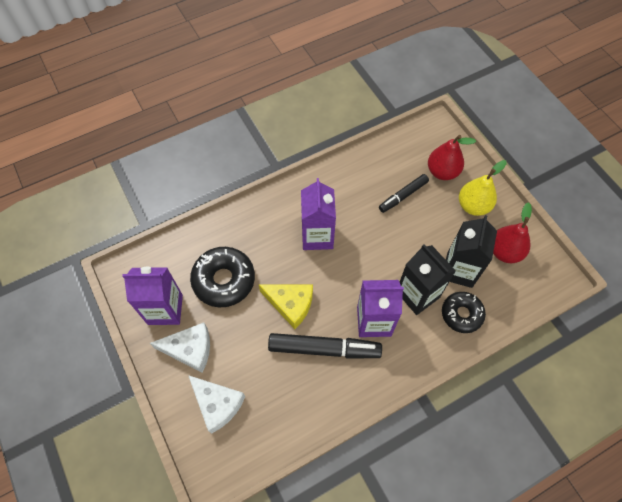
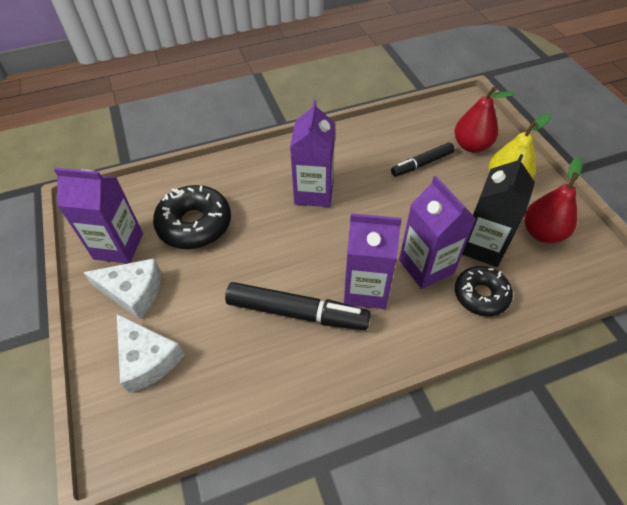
camera: 10 degrees right, 10 degrees down
yellow cheese [259,284,313,329] -> none
black carton [400,244,456,315] -> purple carton [399,176,476,289]

